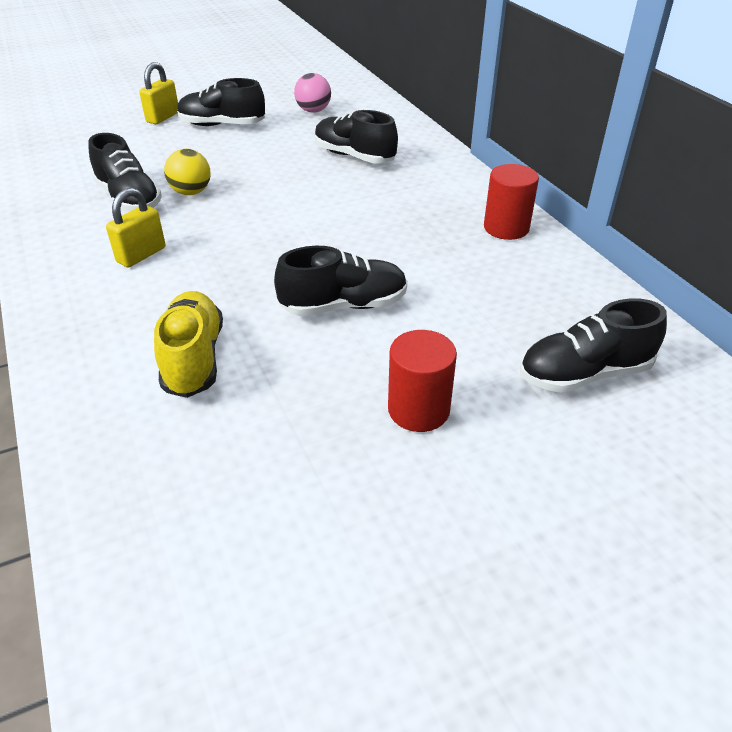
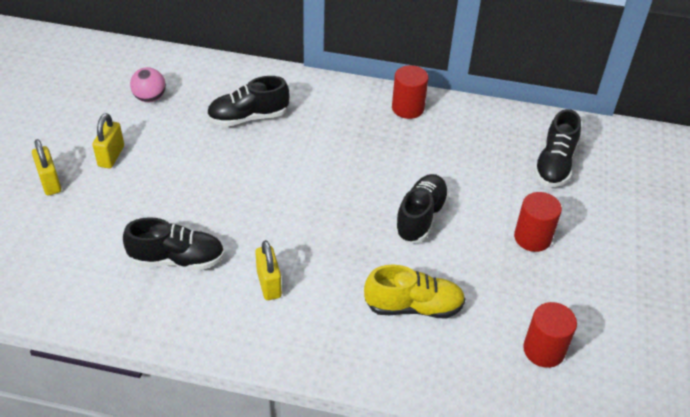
camera: 55 degrees left, 5 degrees up
yellow shoe [154,291,223,398] -> yellow shoe turned 150 degrees clockwise [364,265,466,318]
yellow ball [164,149,211,195] -> none
black shoe [177,78,265,126] -> yellow padlock [93,113,124,169]
none -> red cylinder [523,302,577,368]

